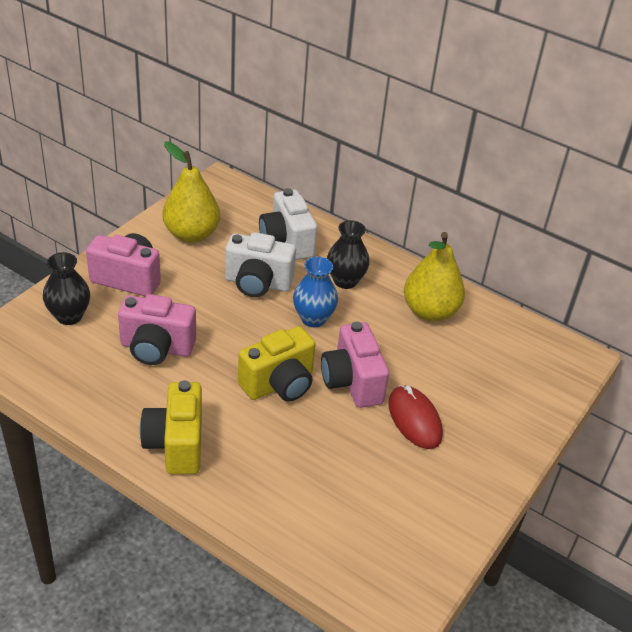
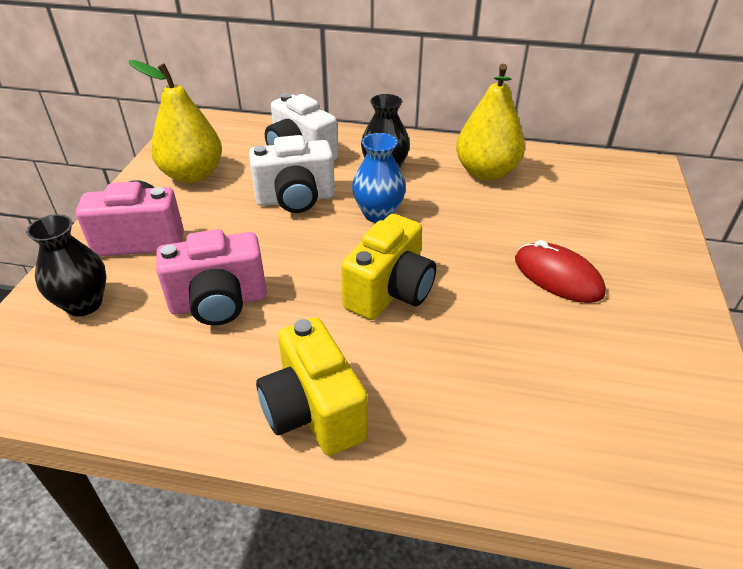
camera: 20 degrees left, 0 degrees up
pink camera [321,322,389,408] -> none

